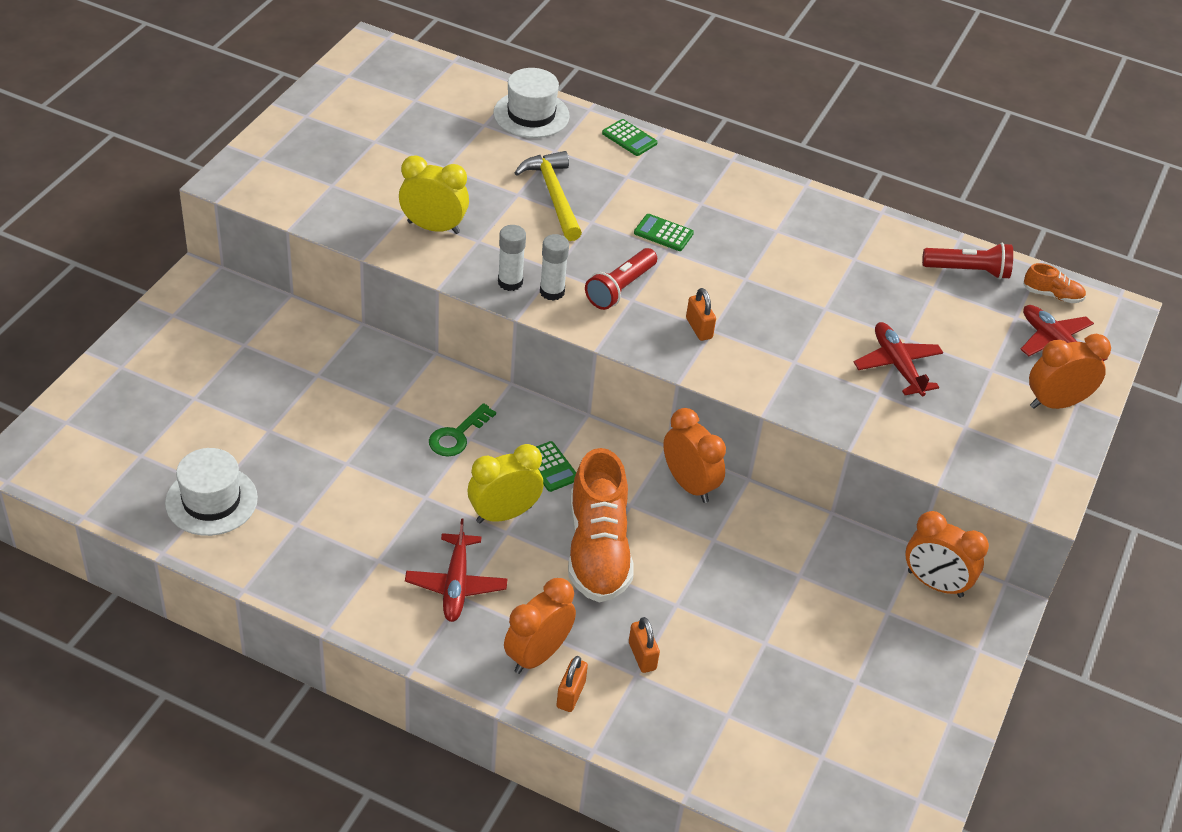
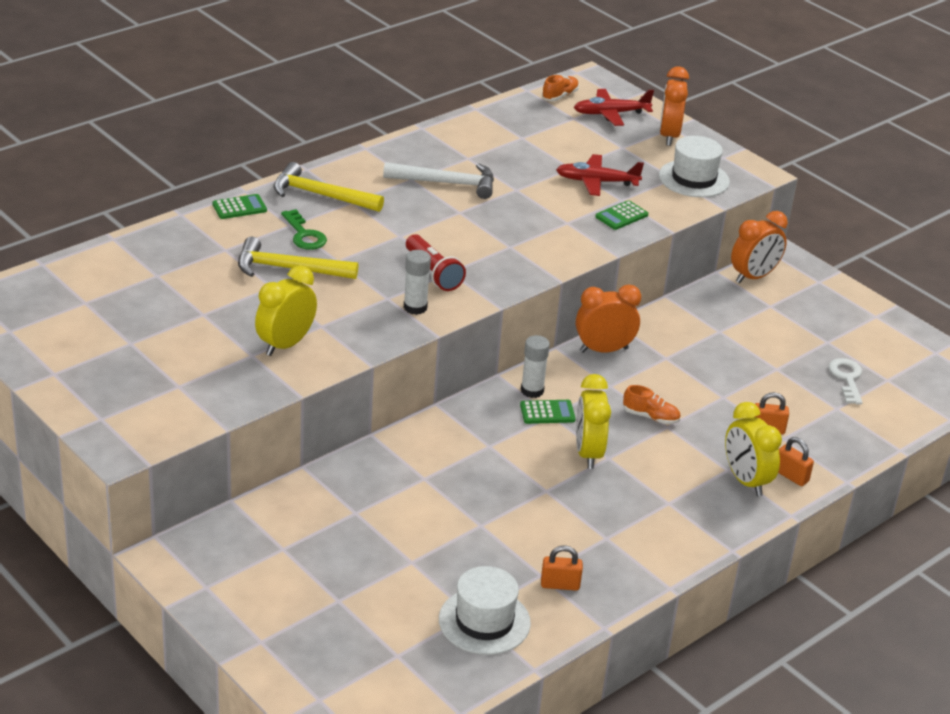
camera: 65 degrees left, 10 degrees down
red plane [405,519,508,622] -> none
green key [429,403,496,457] -> green key moved to [281,209,327,250]
white hat [493,68,570,138] -> white hat moved to [659,136,730,197]
white glue stick [498,225,526,291] -> white glue stick moved to [521,335,550,398]
orange clock [504,578,576,674] -> yellow clock [725,402,782,496]
orange shoe [568,448,634,602] -> orange shoe [623,385,681,424], size x0.44
green calculator [634,214,694,251] -> green calculator moved to [595,200,648,230]
orange padlock [686,288,716,341] -> orange padlock moved to [541,545,583,591]
red flashlight [922,243,1013,279] -> none
none -> yellow hammer [274,162,384,212]
none -> white hammer [383,162,494,199]
none -> white key [829,358,863,405]

